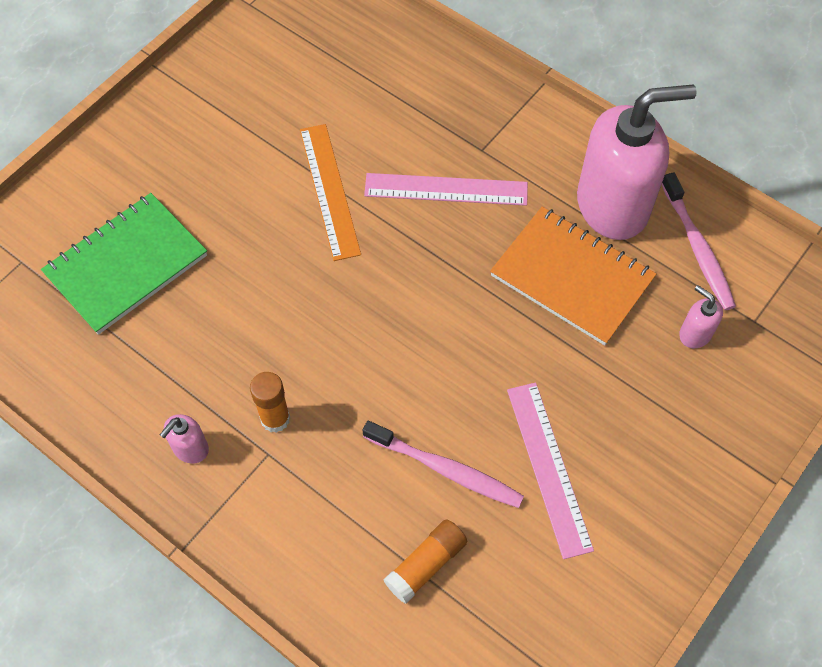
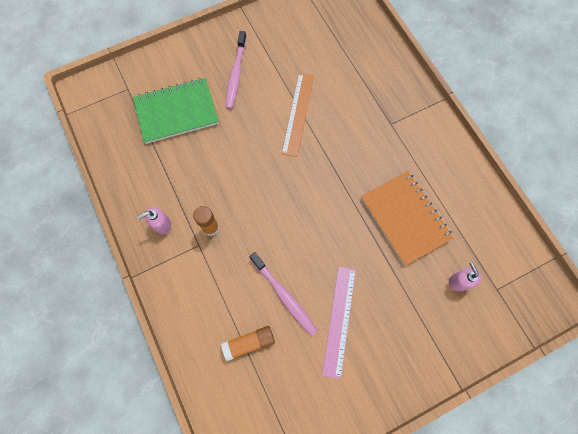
camera: 25 degrees right, 10 degrees up
pink ruler [364,173,528,206] -> none
pink soap dispenser [577,84,697,240] -> none
pink toothbrush [662,172,736,310] -> pink toothbrush moved to [225,31,247,109]

